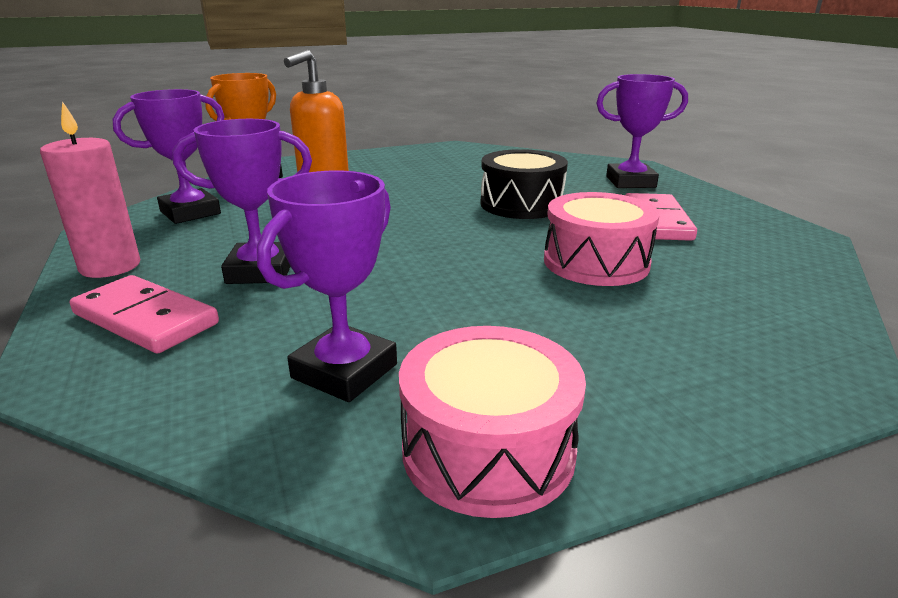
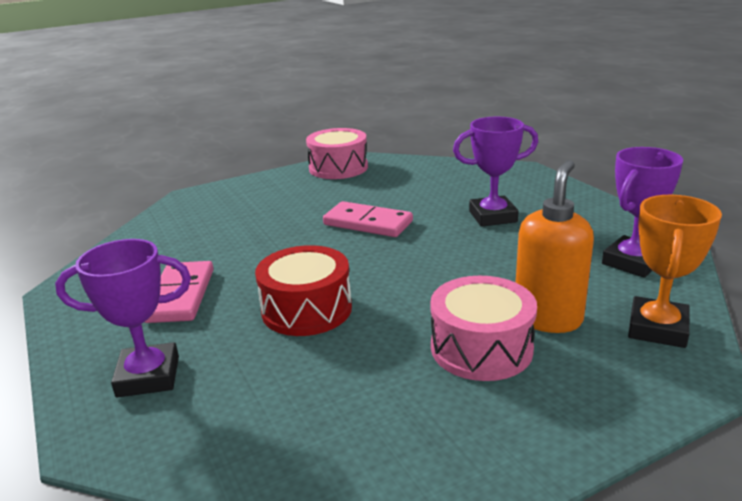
camera: 175 degrees right, 0 degrees up
pink candle [40,101,140,278] -> none
pink domino [70,275,219,353] -> pink domino moved to [323,201,413,237]
purple trophy [257,171,397,402] -> none
black drum [481,149,568,219] -> red drum [255,245,352,336]
pink drum [544,192,659,286] -> pink drum moved to [431,276,537,381]

